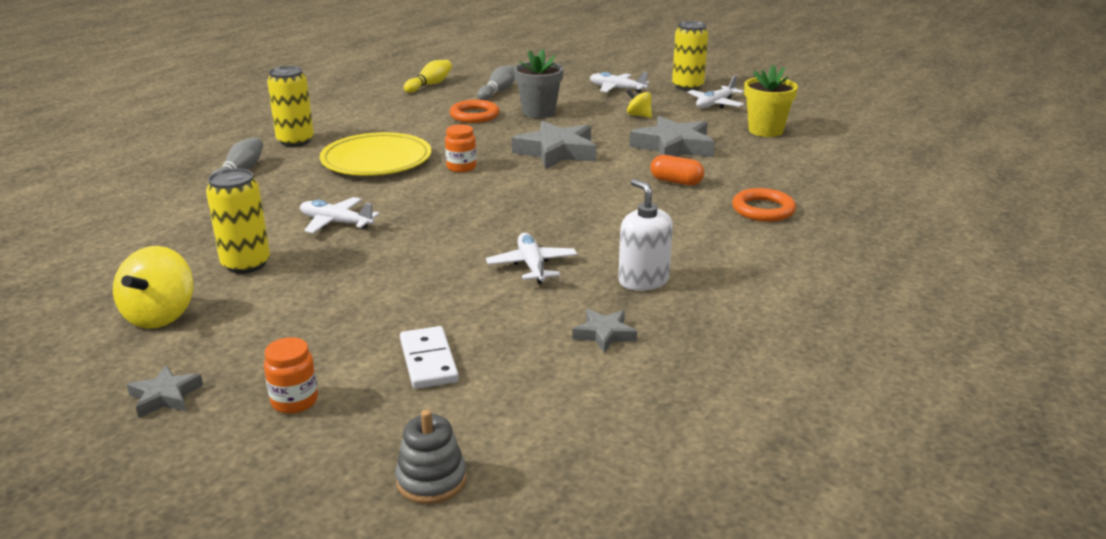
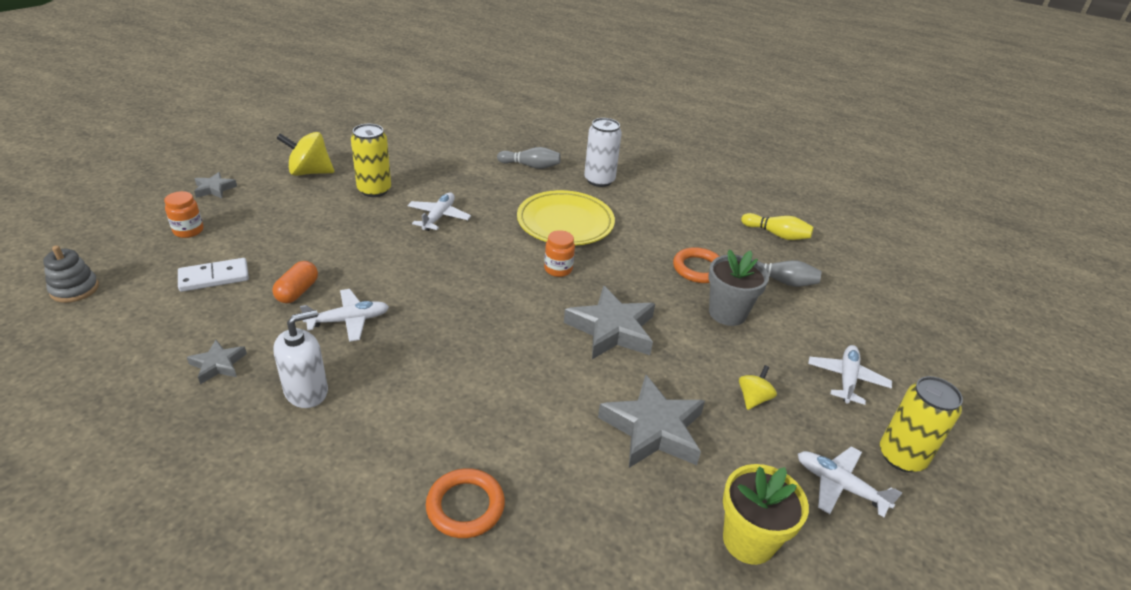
camera: 80 degrees right, 10 degrees up
yellow can [267,66,314,147] -> white can [584,118,622,187]
orange capsule [650,155,704,186] -> orange capsule moved to [272,261,318,303]

